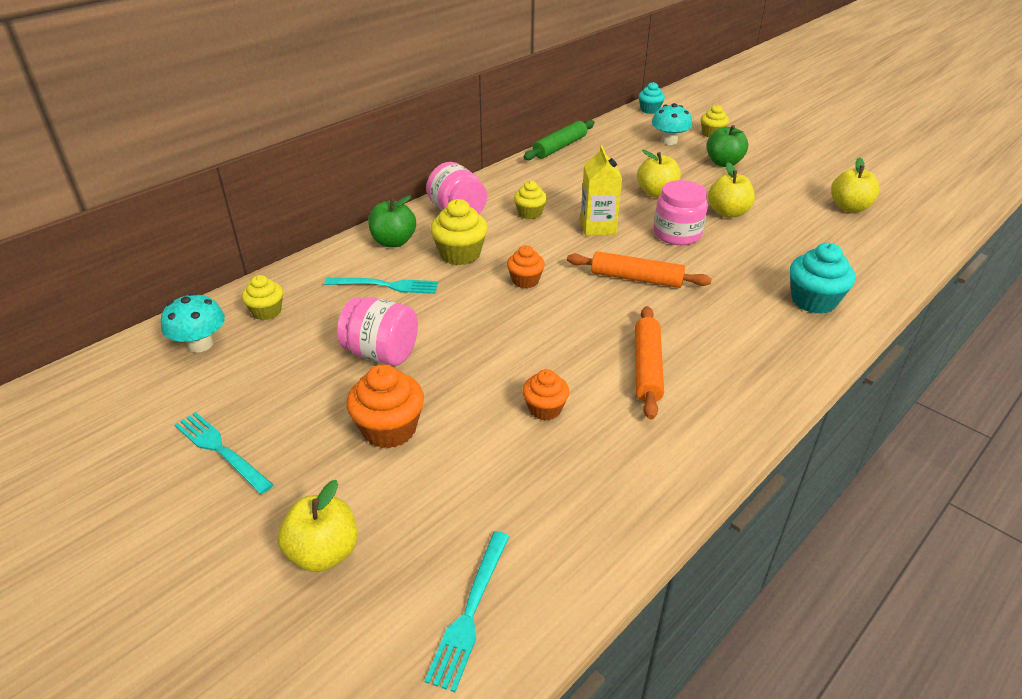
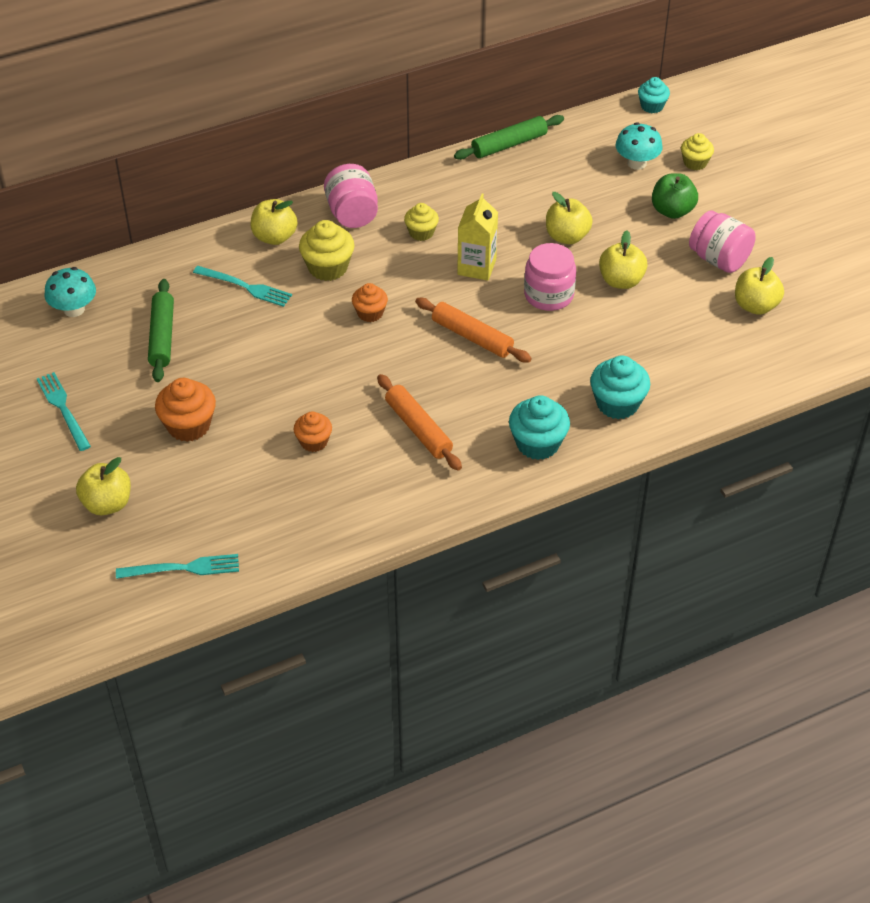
camera: 20 degrees right, 10 degrees up
yellow cupcake [242,275,283,320] -> none
pink jar [337,297,418,366] -> pink jar moved to [689,210,756,273]
green apple [368,196,416,247] -> yellow apple [251,199,297,245]
turquoise fork [425,531,510,692] -> turquoise fork turned 135 degrees counterclockwise [116,554,239,579]
orange rolling pin [635,306,664,420] -> orange rolling pin turned 60 degrees counterclockwise [377,374,462,471]
none -> green rolling pin [148,279,174,382]
none -> turquoise cupcake [509,395,570,460]

